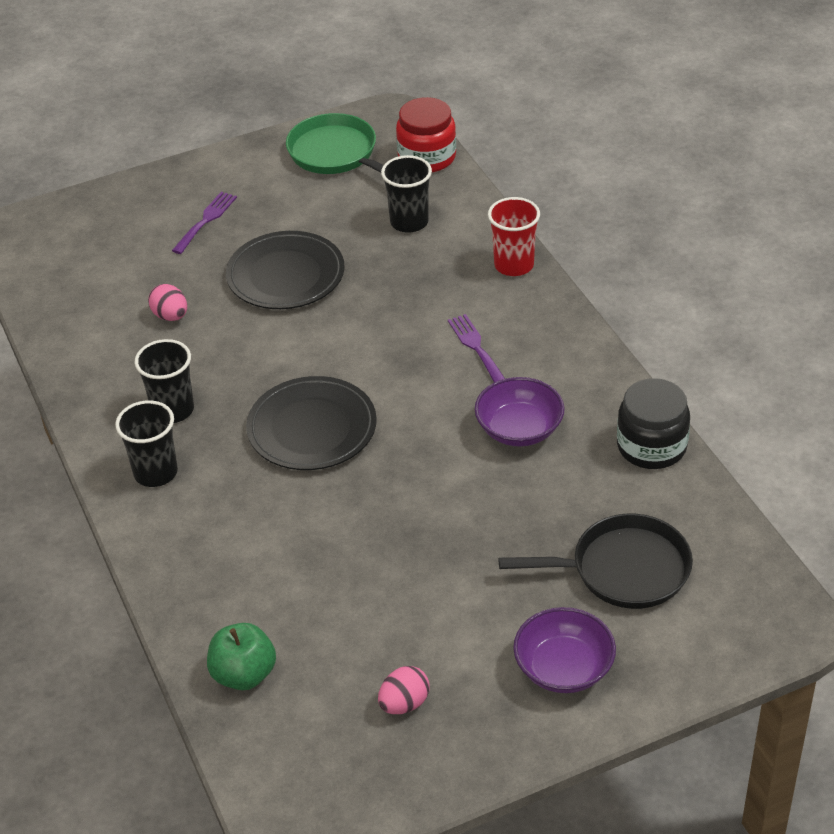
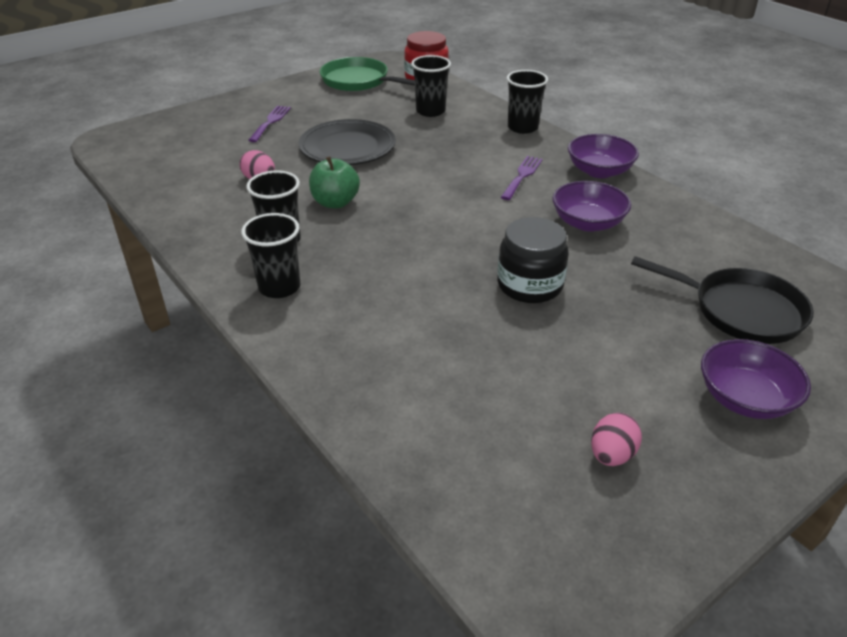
camera: 15 degrees left, 5 degrees down
green apple [207,623,276,690] -> green apple moved to [309,156,360,208]
black plate [246,376,377,470] -> none
purple fork [448,314,505,382] -> purple fork turned 60 degrees clockwise [501,156,543,200]
red cup [488,197,540,276] -> black cup [507,70,548,134]
black pan [498,514,693,609] -> black pan turned 45 degrees clockwise [631,256,814,344]
black jar [617,378,690,469] -> black jar moved to [497,217,569,303]
none -> purple bowl [568,134,639,178]

